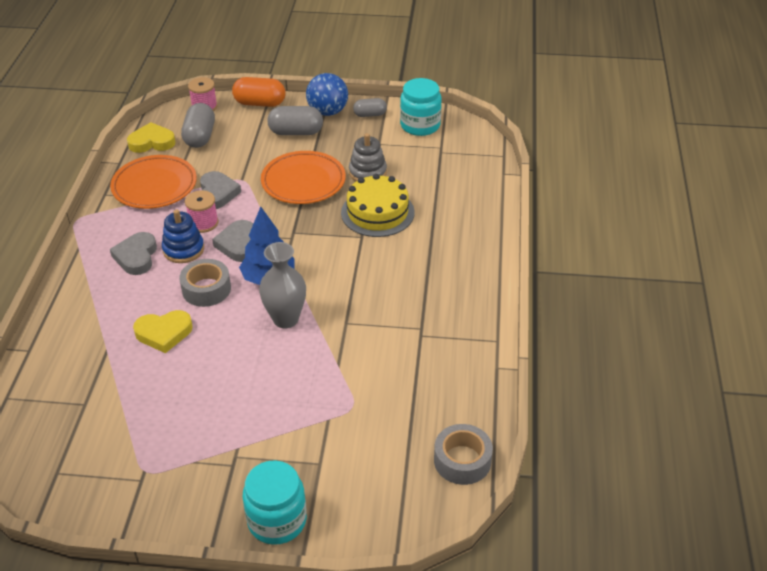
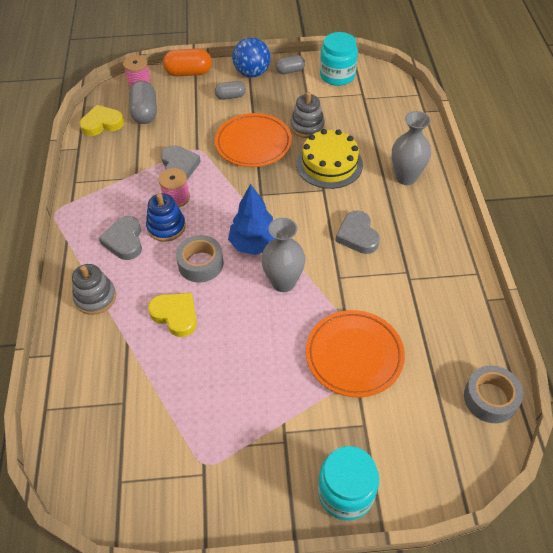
camera: 10 degrees left, 10 degrees up
orange plate [110,155,197,209] -> orange plate moved to [306,310,405,397]
yellow heart [133,310,193,353] -> yellow heart turned 120 degrees counterclockwise [148,293,197,337]
grey heart [212,220,253,262] -> grey heart moved to [336,210,380,254]
grey capsule [267,106,323,135] -> grey capsule [215,81,246,100], size x0.62
none -> grey stacking toy [72,264,116,315]
none -> grey vase [392,111,431,185]

